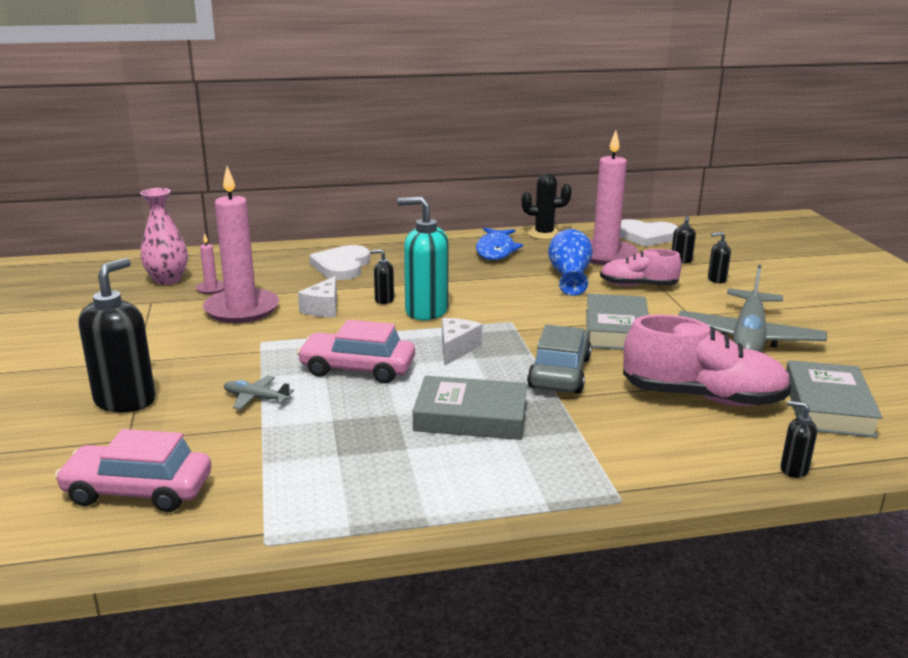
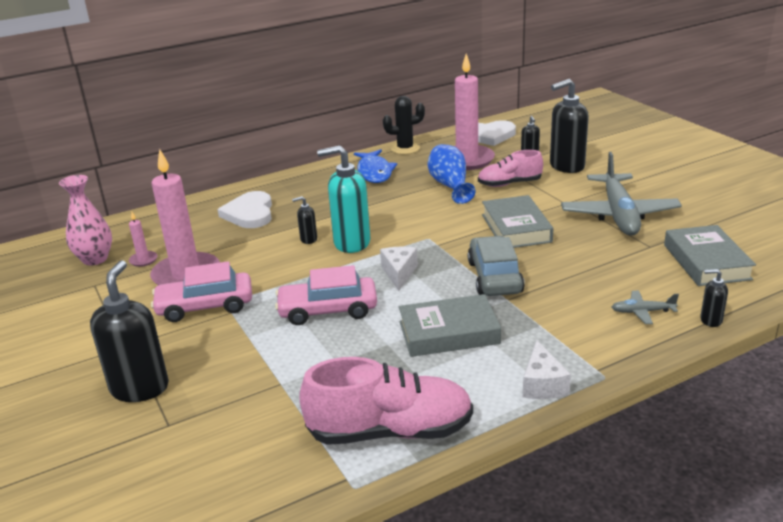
camera: 15 degrees left, 5 degrees up
pink car [54,429,211,512] -> pink car moved to [151,261,252,322]
grey plane [224,376,294,410] -> grey plane moved to [612,291,679,324]
white cheese [298,276,337,317] -> white cheese moved to [523,340,571,399]
pink shoe [623,314,792,406] -> pink shoe moved to [299,357,473,445]
black soap dispenser [708,232,731,283] -> black soap dispenser [550,79,589,173], size x2.13

